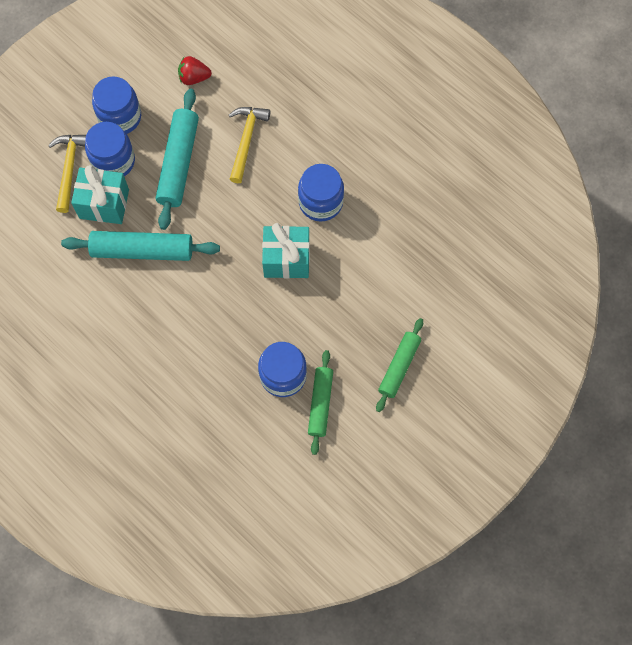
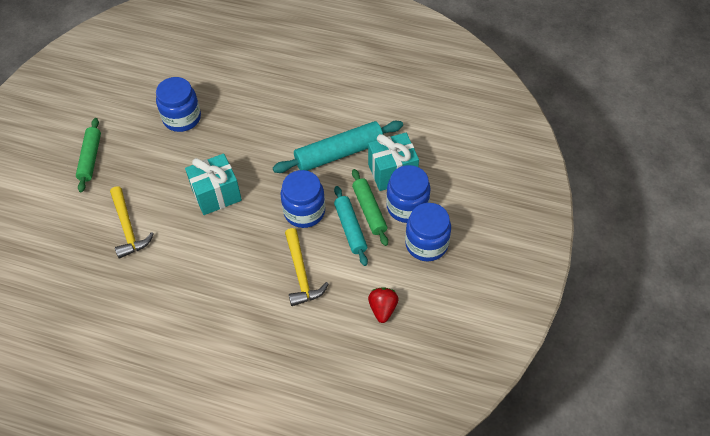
camera: 155 degrees right, 15 degrees down
yellow hammer [48,135,86,213] -> yellow hammer moved to [110,186,154,259]
turquoise rolling pin [156,88,199,230] -> turquoise rolling pin [334,186,368,266], size x0.65
red strawberry [178,56,212,85] -> red strawberry turned 60 degrees counterclockwise [368,287,399,323]
blue jar [298,164,344,222] -> blue jar moved to [281,170,325,228]
green rolling pin [308,350,333,455] -> green rolling pin moved to [352,169,388,246]

